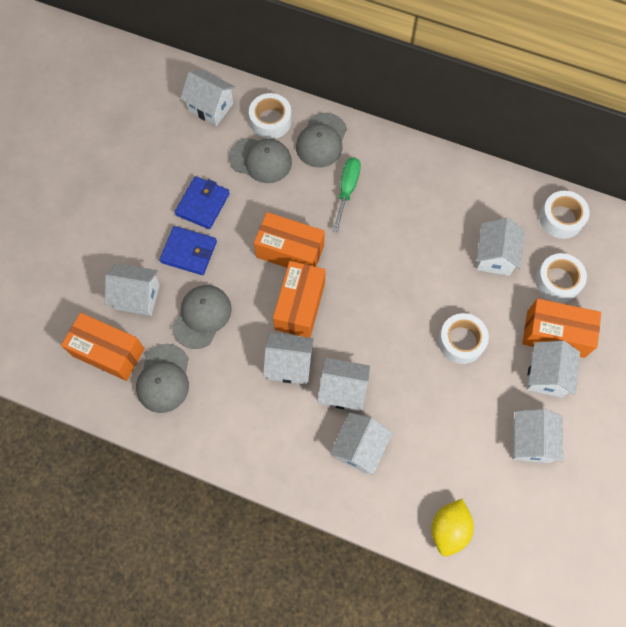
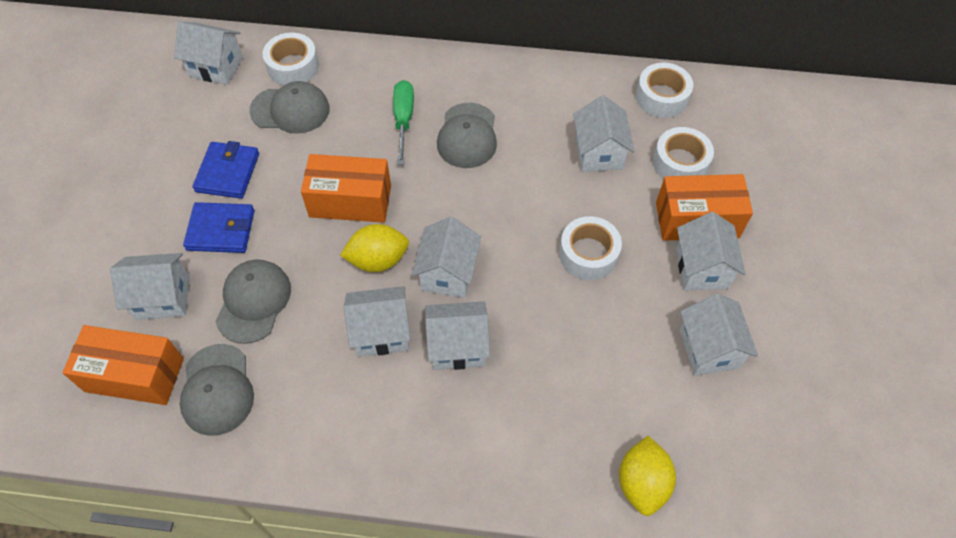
camera: 15 degrees left, 10 degrees down
orange box [273,261,326,338] -> yellow lemon [340,224,409,272]
grey cap [296,113,347,168] -> grey cap moved to [437,103,497,168]
white house [330,412,392,475] -> white house moved to [412,217,481,298]

